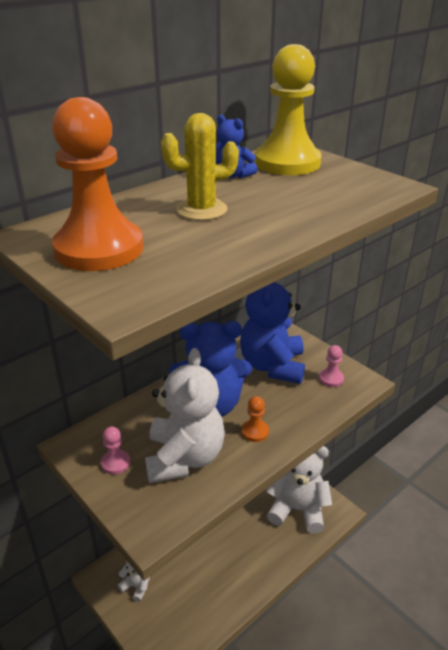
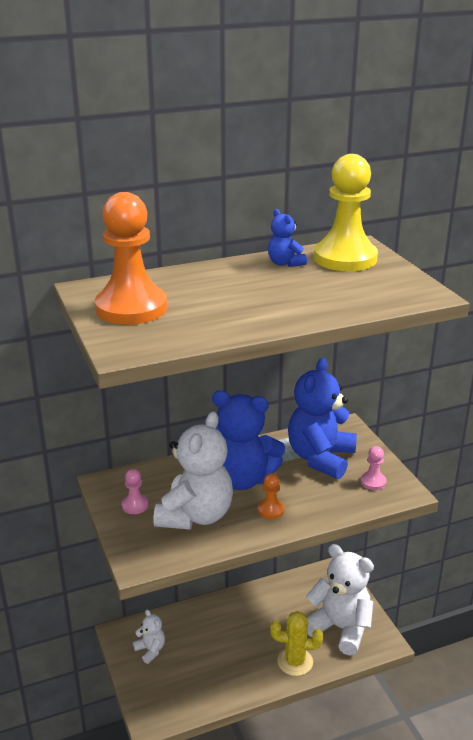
camera: 20 degrees right, 5 degrees down
yellow cactus [161,113,239,220] -> yellow cactus moved to [270,611,323,676]

